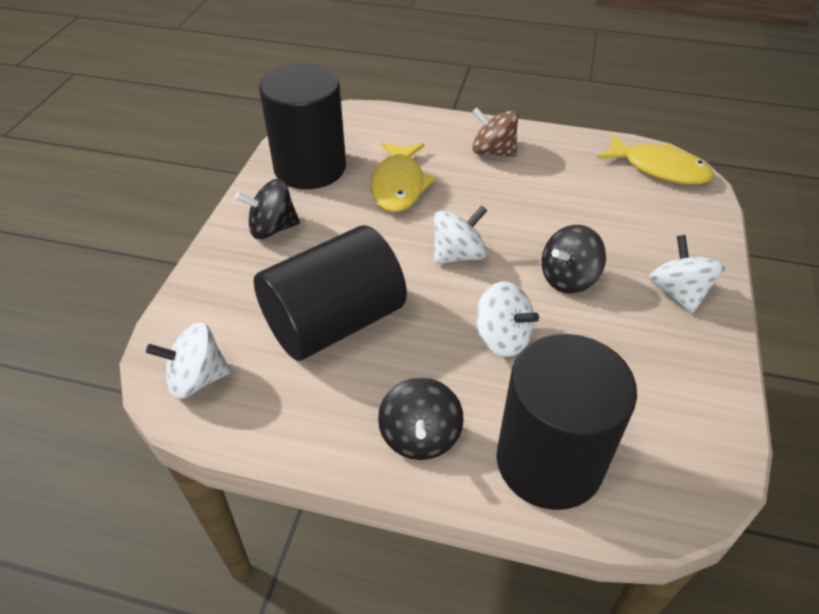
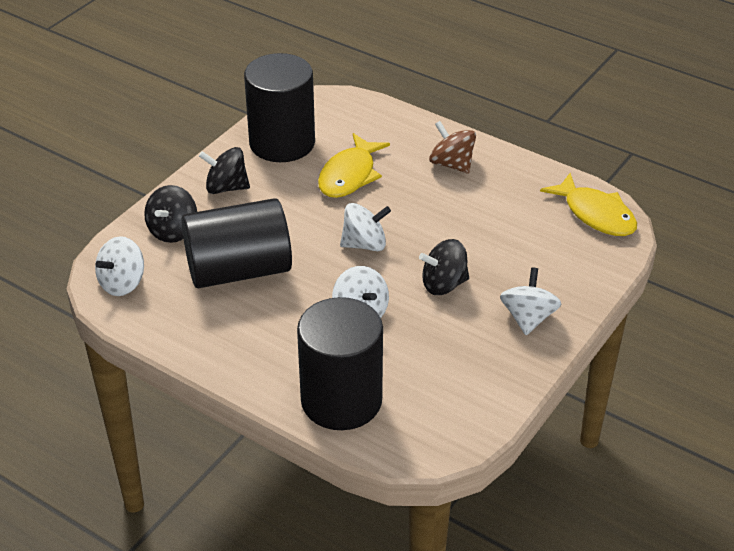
camera: 20 degrees right, 5 degrees down
white spinning top [146,322,231,399] -> white spinning top turned 60 degrees counterclockwise [95,236,144,296]
black spinning top [378,377,464,460] -> black spinning top moved to [144,185,197,243]

